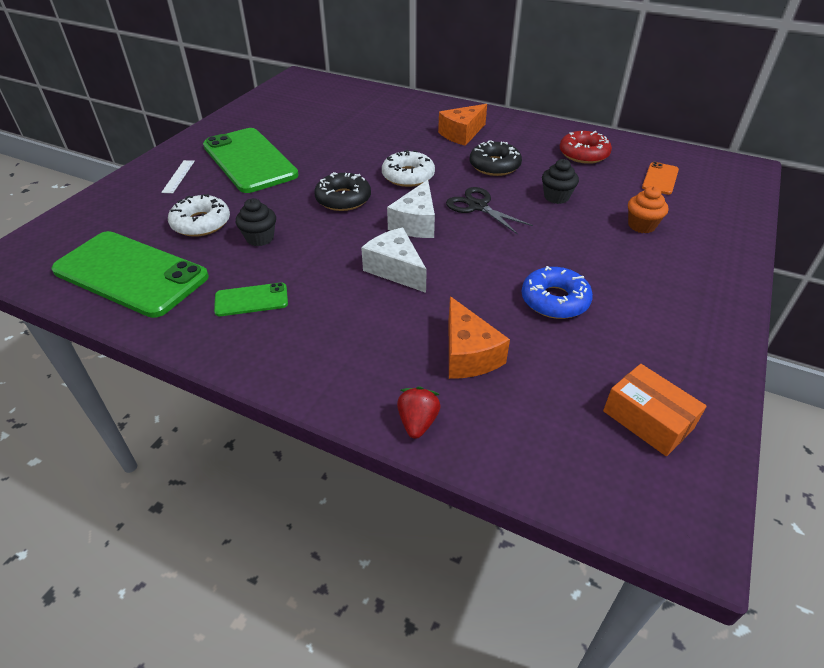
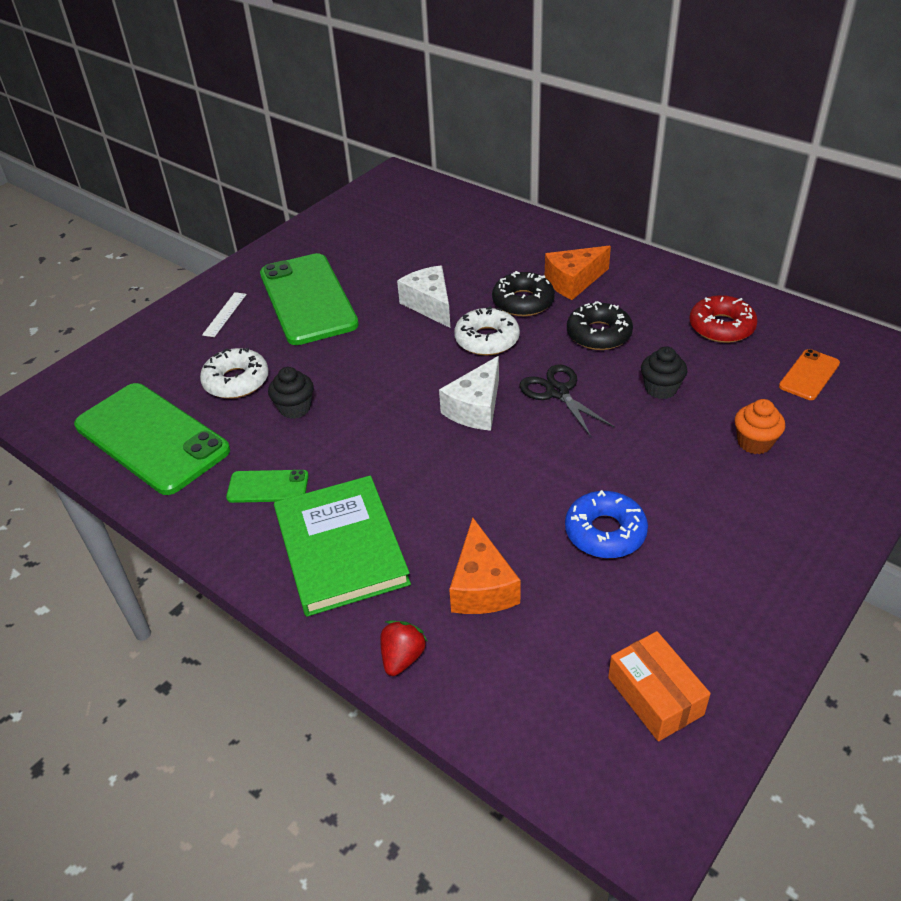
camera: 15 degrees right, 0 degrees up
black donut [314,172,371,211] -> black donut moved to [492,271,555,316]
white cheese [361,228,427,293] -> white cheese moved to [397,266,450,328]
none -> green book [274,476,411,617]

